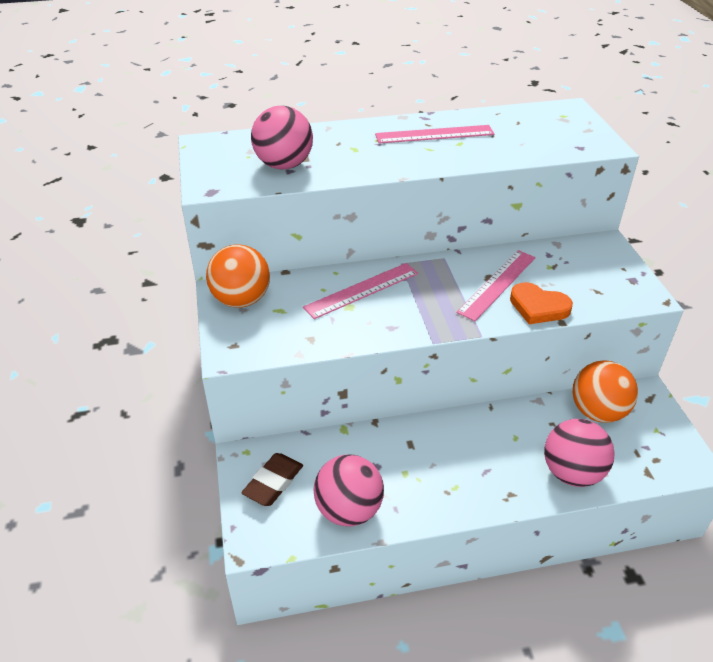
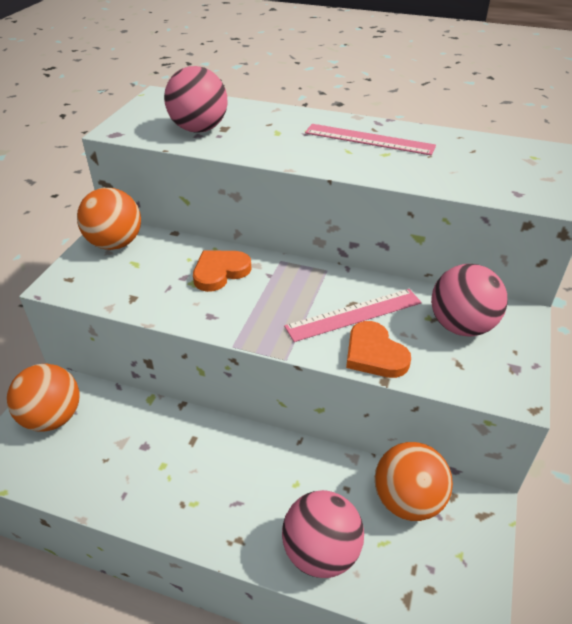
camera: 30 degrees right, 0 degrees up
brown eraser [241,453,303,506] -> orange ball [7,363,80,432]
pink ruler [303,263,418,319] -> orange heart [193,250,251,292]
pink ball [313,455,384,527] -> pink ball moved to [431,264,508,336]

